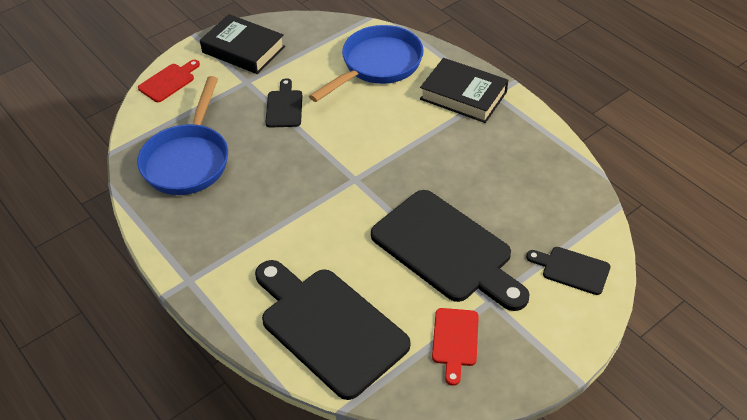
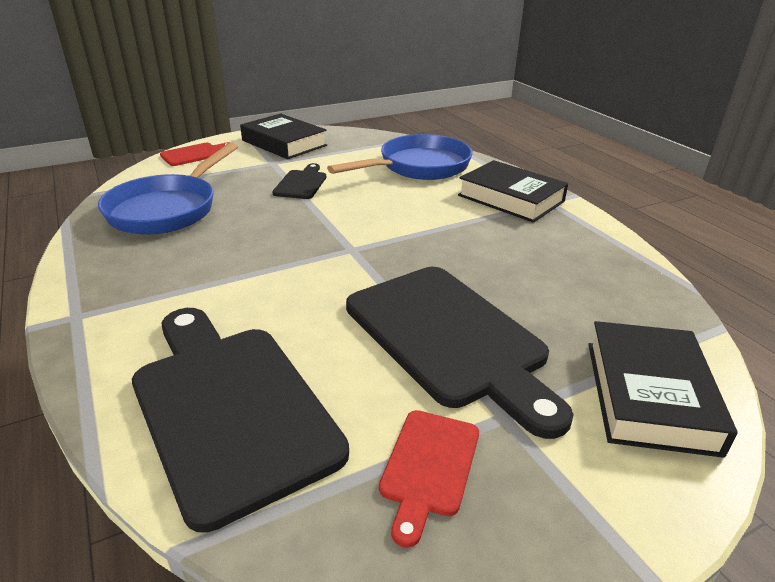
camera: 10 degrees right, 15 degrees down
black cutting board [526,247,610,295] -> black book [588,321,738,458]

